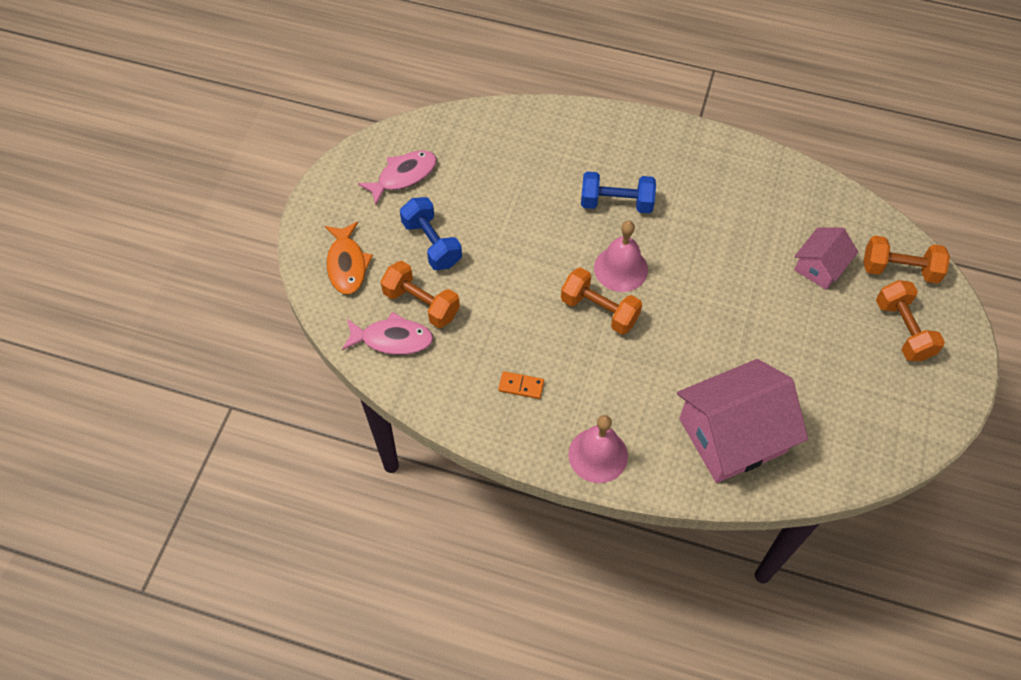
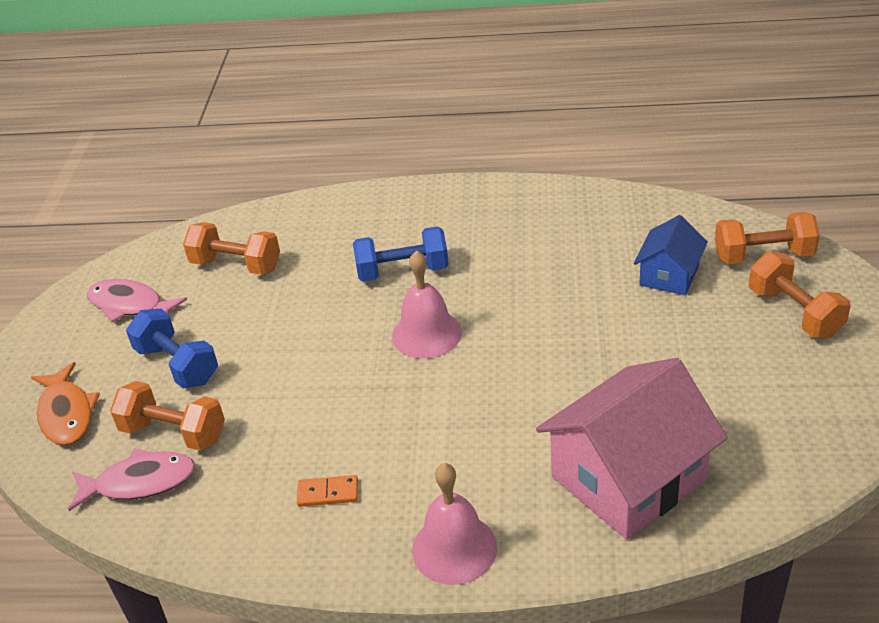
camera: 10 degrees left, 20 degrees down
pink fish [358,150,437,205] -> pink fish turned 105 degrees counterclockwise [87,279,187,322]
orange dumbbell [561,267,642,335] -> orange dumbbell moved to [183,222,280,275]
pink house [794,227,858,290] -> blue house [634,215,708,295]

